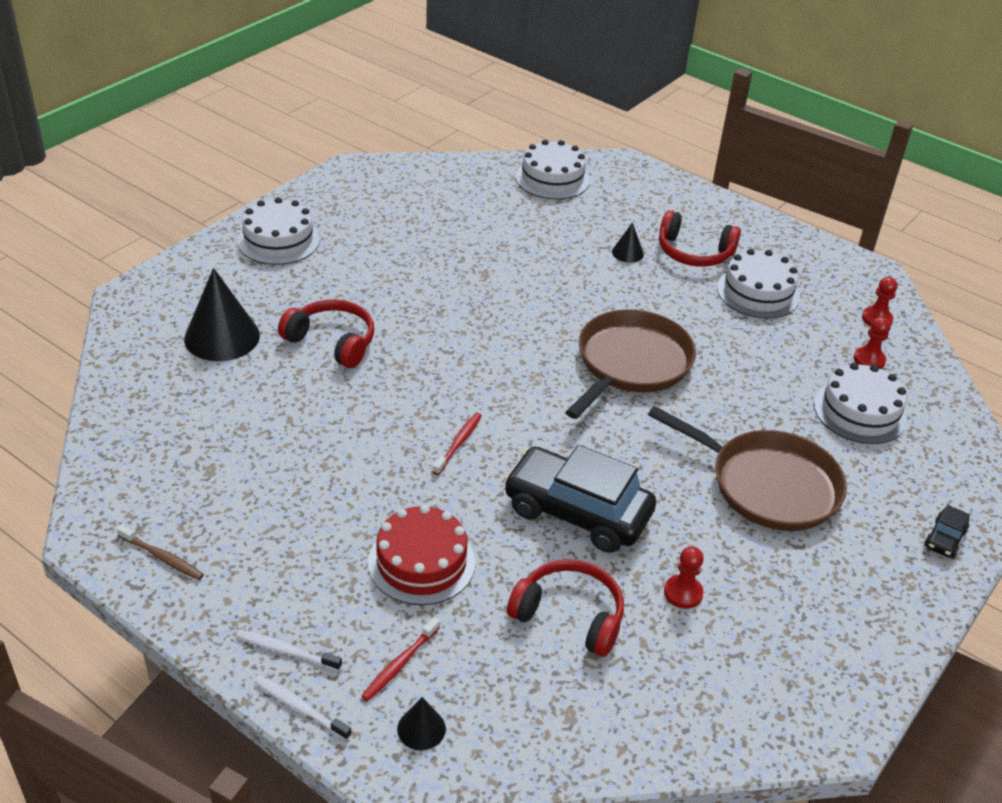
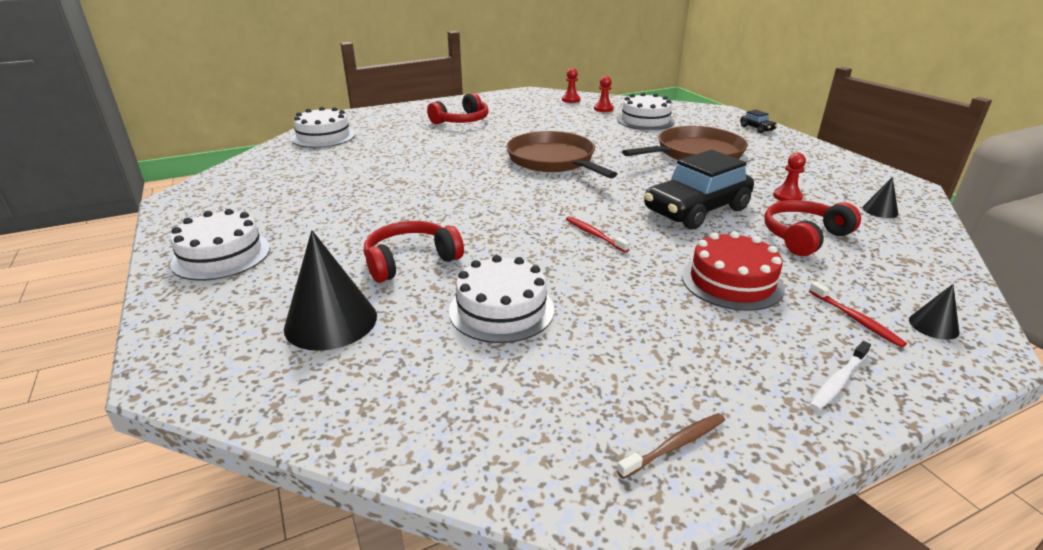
camera: 60 degrees left, 10 degrees down
white toothbrush [254,675,352,741] -> none
black cone [612,222,644,263] -> black cone moved to [863,176,898,218]
white cake [717,249,800,318] -> white cake moved to [449,255,554,343]

